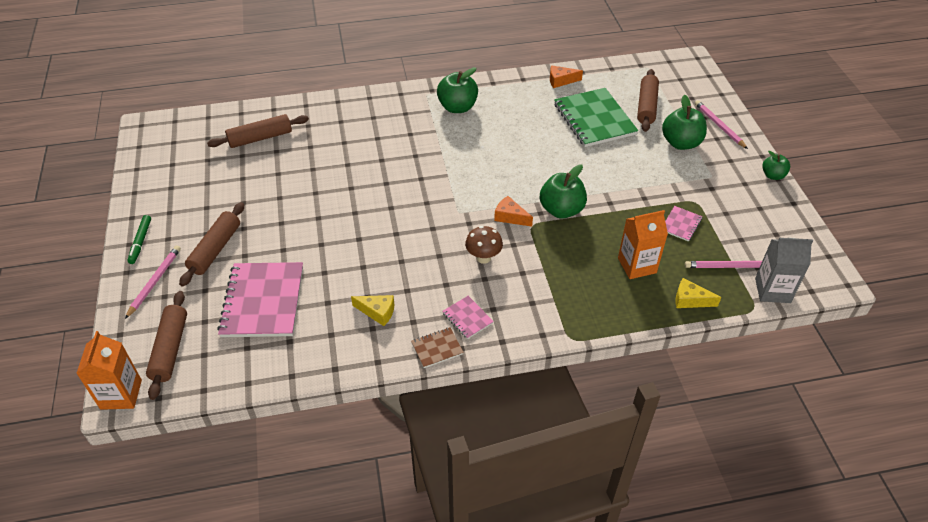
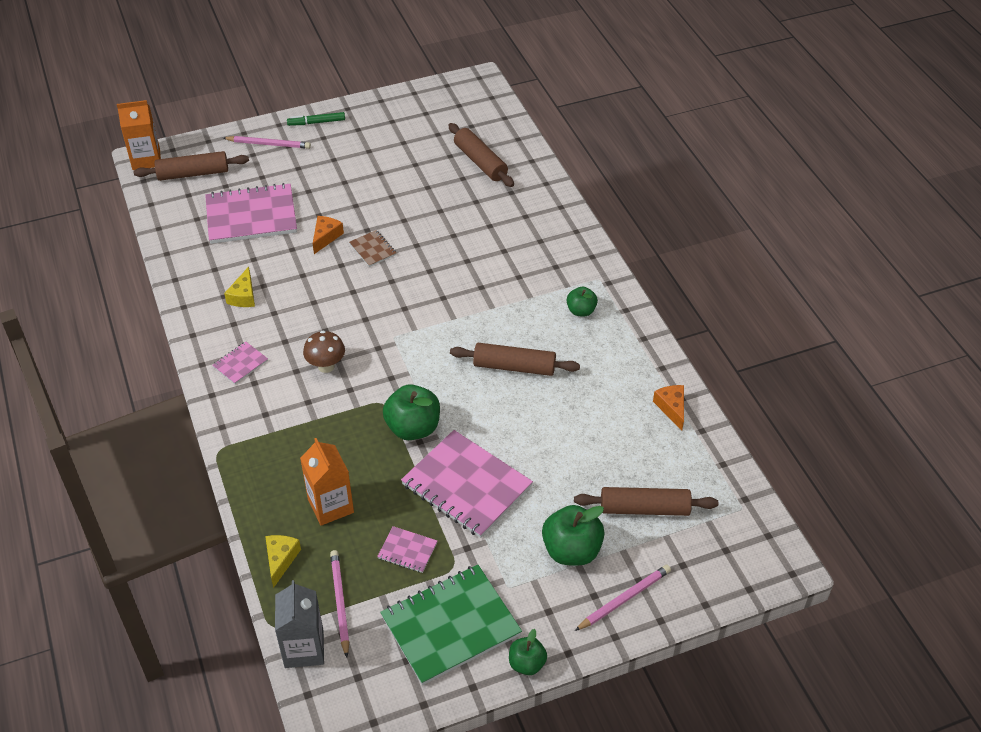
camera: 80 degrees right, 0 degrees up
brown rolling pin [179,202,244,287] -> brown rolling pin moved to [450,343,580,376]
brown notebook [411,327,464,368] -> brown notebook moved to [349,230,396,267]
green apple [437,67,478,113] -> green apple [567,287,598,317], size x0.59
orange cheese [494,196,533,227] -> orange cheese moved to [313,216,344,254]
green notebook [554,88,638,147] -> green notebook moved to [380,565,522,685]
none -> pink notebook [401,430,533,538]

